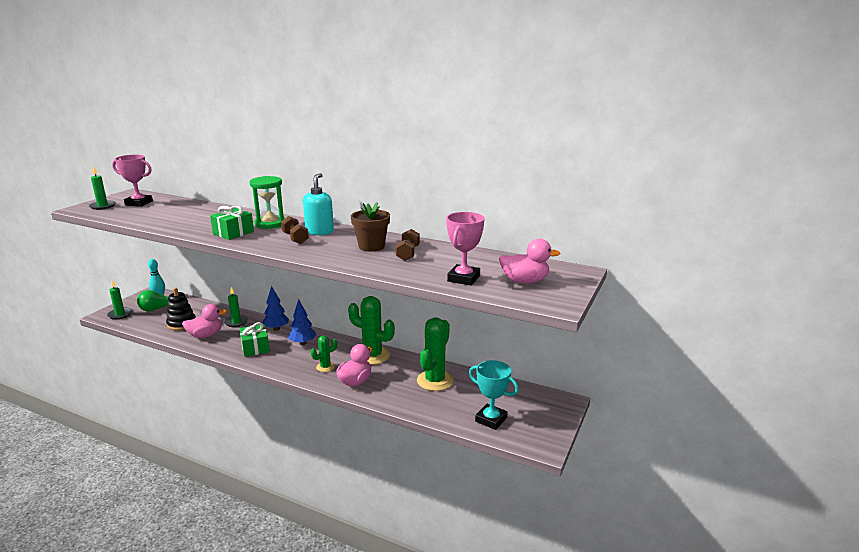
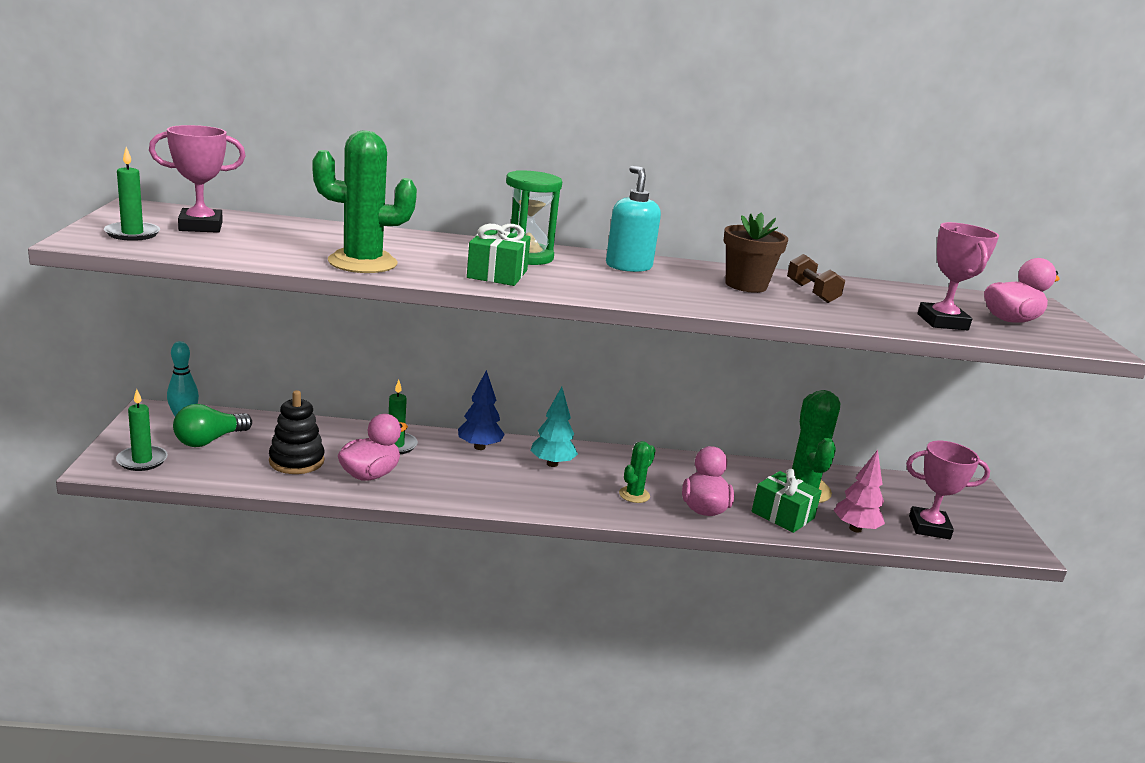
camera: 30 degrees left, 0 degrees up
green gift [240,322,270,357] -> green gift moved to [752,469,822,533]
brown dumbbell [281,216,309,244] -> none
blue tree [288,299,316,345] -> turquoise tree [530,387,578,467]
green cactus [348,296,395,365] -> green cactus moved to [312,131,417,273]
turquoise trophy [469,360,519,430] -> pink trophy [906,441,990,539]
none -> pink tree [834,450,885,533]

